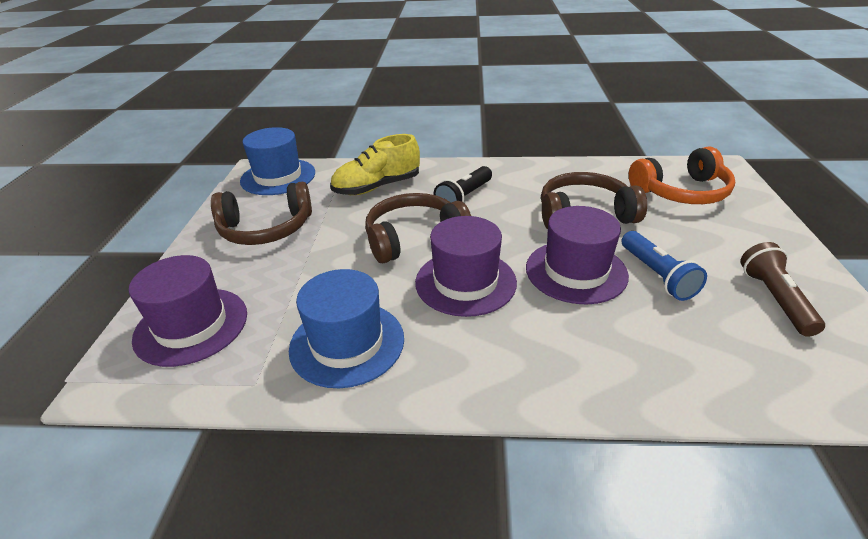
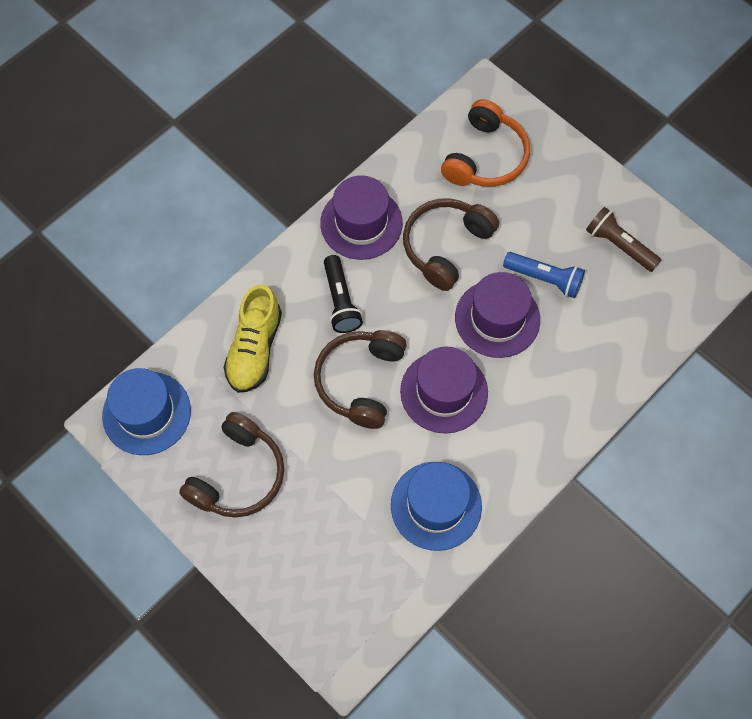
camera: 50 degrees left, 30 degrees up
purple hat [129,255,247,367] -> purple hat moved to [320,175,403,260]

